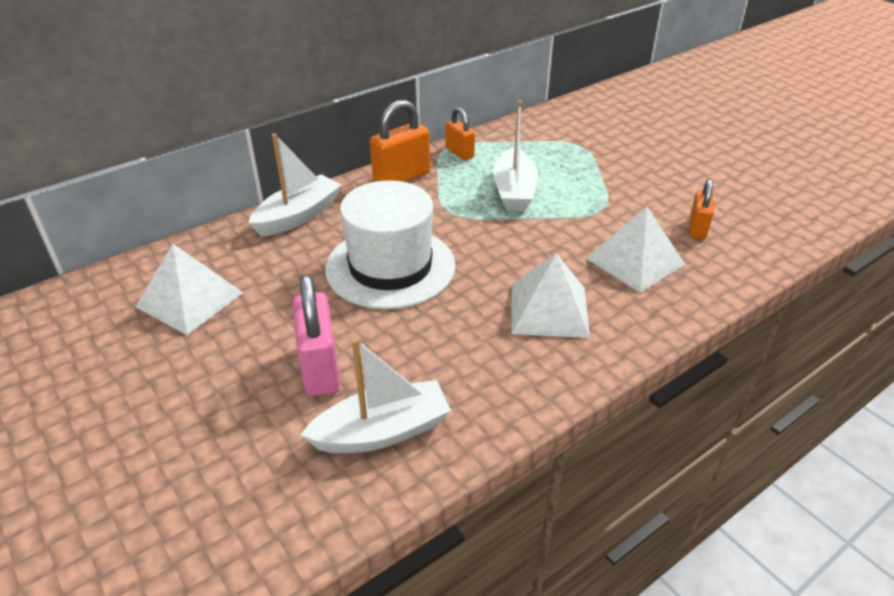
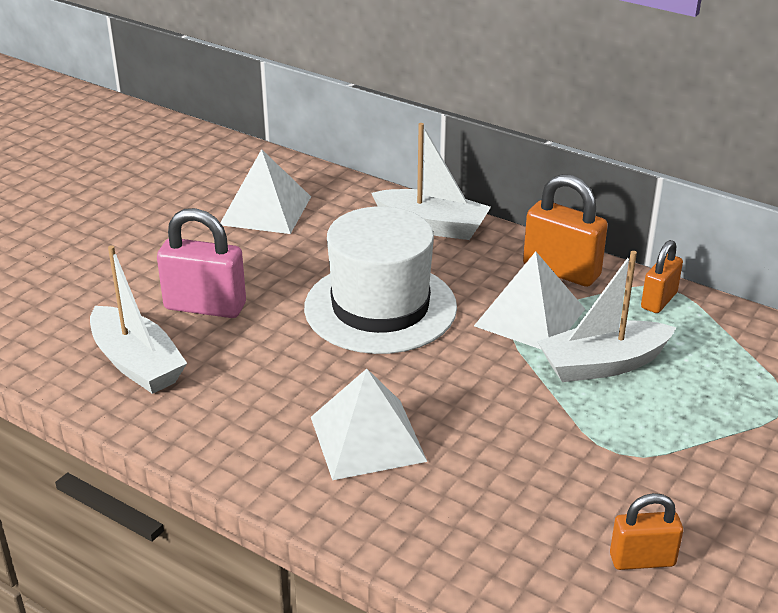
camera: 70 degrees right, 5 degrees down
pink padlock [293,274,340,396] -> pink padlock turned 45 degrees clockwise [157,208,246,318]
white pyramid [586,207,685,293] -> white pyramid moved to [474,252,585,350]

